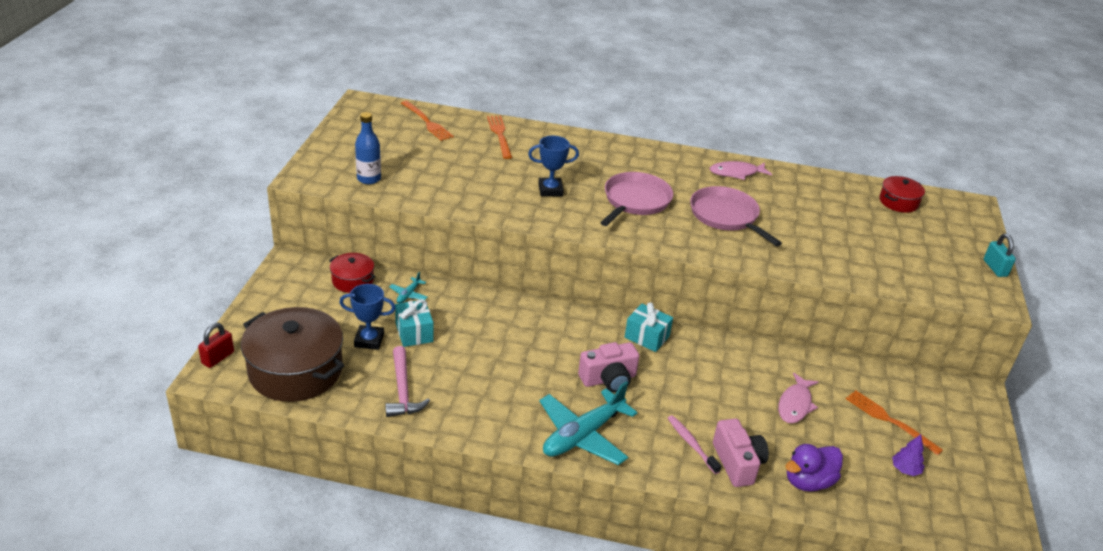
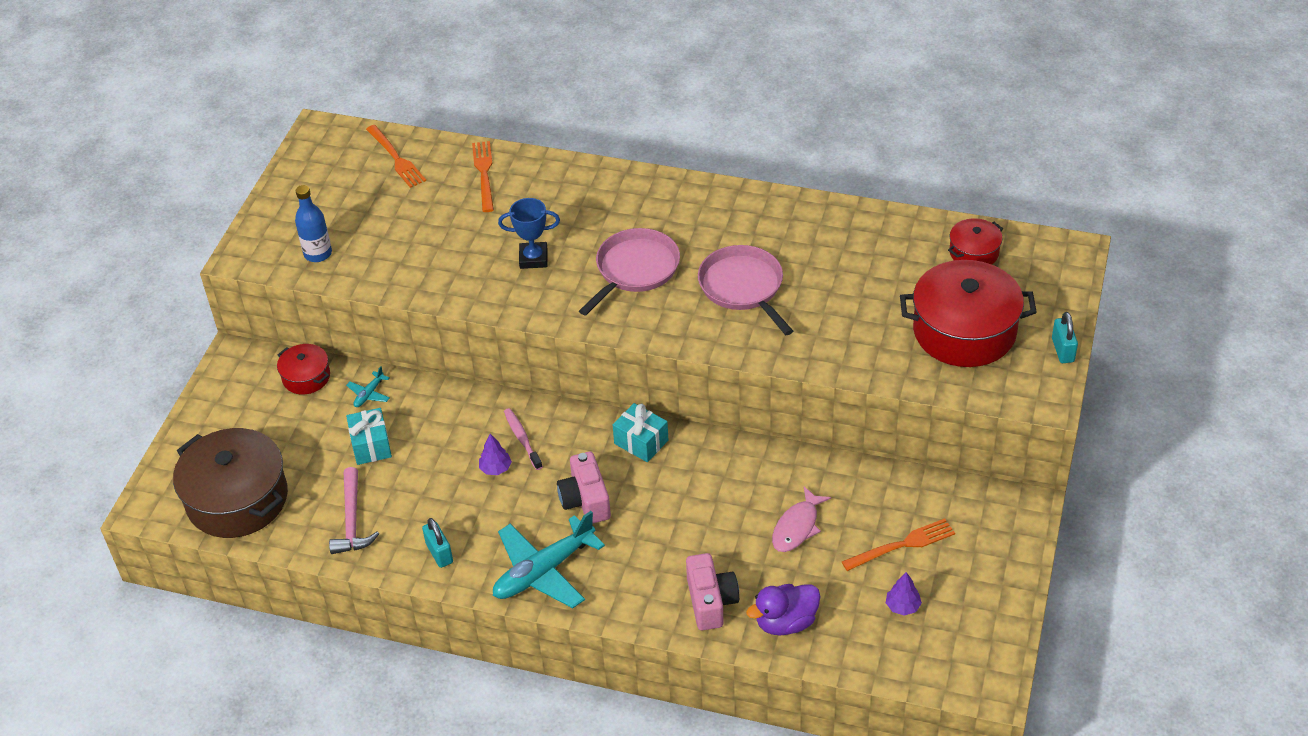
camera: 10 degrees right, 10 degrees up
red padlock [198,323,234,368] -> none
blue trophy [339,284,396,350] -> none
pink camera [578,342,639,393] -> pink camera turned 90 degrees clockwise [557,451,611,524]
pink toothbrush [668,415,721,474] -> pink toothbrush moved to [504,408,543,470]
pink fish [710,161,772,180] -> none
orange fork [846,390,943,456] -> orange fork turned 105 degrees clockwise [842,519,955,571]
none -> turquoise padlock [422,518,453,568]
none -> purple tree [479,434,512,475]
none -> red pot [900,260,1037,367]

